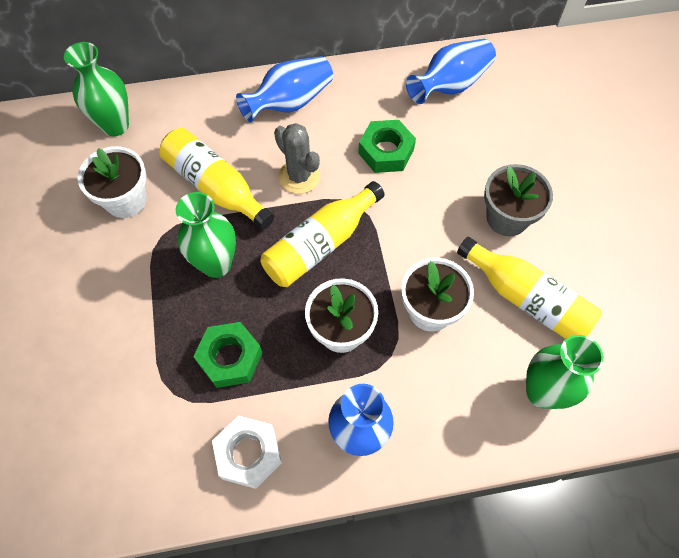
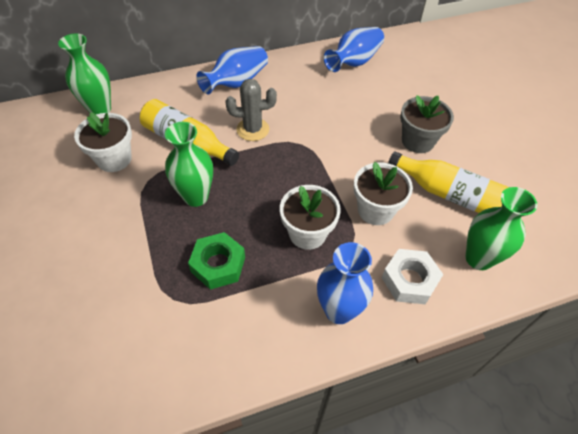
camera: 10 degrees left, 10 degrees down
white nut [212,416,282,489] -> white nut moved to [382,249,444,304]
yellow bottle [261,181,385,287] -> none
grey cactus [274,123,320,194] -> grey cactus turned 45 degrees counterclockwise [226,79,277,141]
green nut [358,120,416,173] -> none

